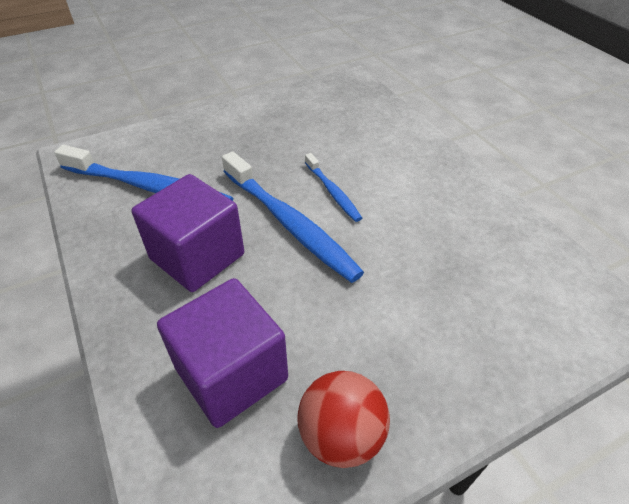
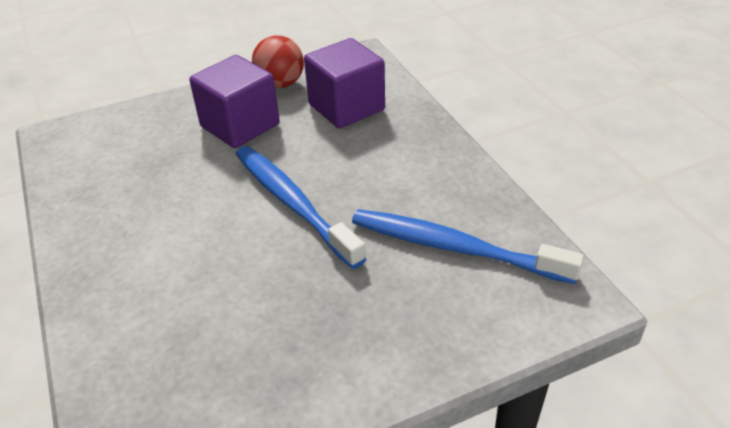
camera: 175 degrees left, 5 degrees down
purple cube [132,174,244,292] -> purple cube moved to [189,55,280,148]
blue toothbrush [305,153,362,222] -> none

